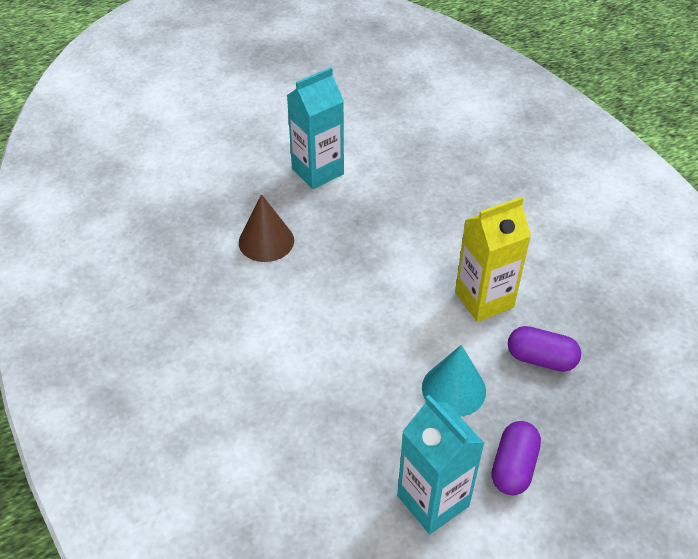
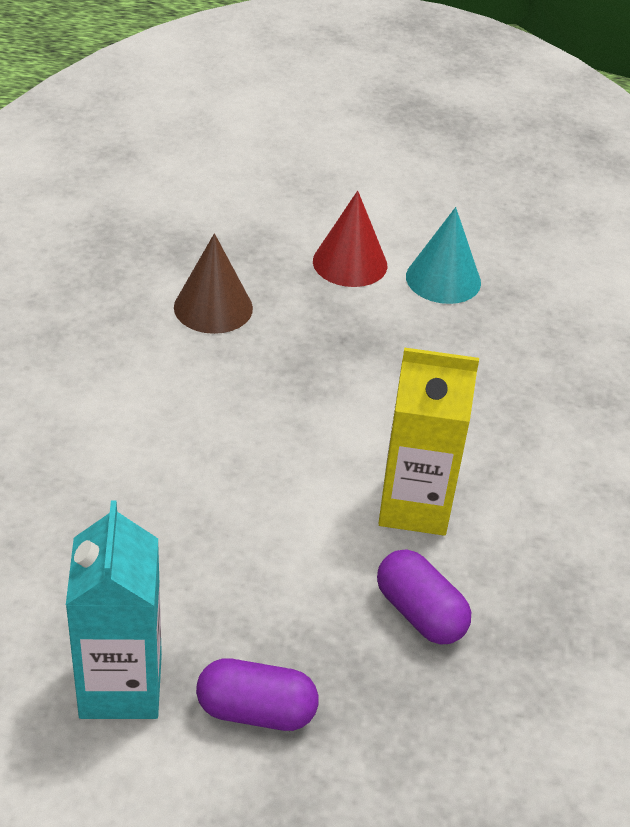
camera: 30 degrees right, 5 degrees down
turquoise carton [287,67,344,189] -> red cone [313,191,387,287]
turquoise cone [422,345,486,417] -> turquoise cone moved to [406,207,481,304]
purple capsule [491,421,541,495] -> purple capsule turned 45 degrees clockwise [196,658,318,731]

